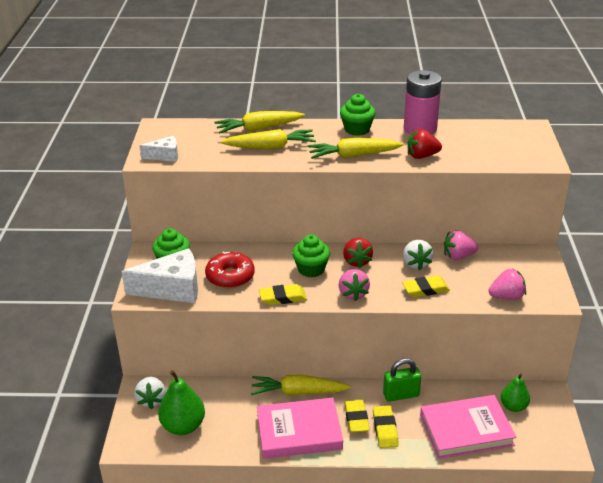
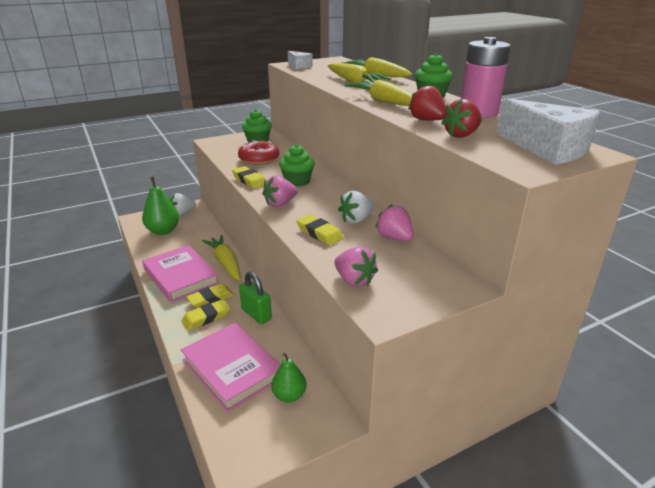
camera: 60 degrees right, 5 degrees down
white cheese [121,248,198,303] -> white cheese moved to [496,98,600,165]
red strawberry [343,238,373,268] -> red strawberry moved to [441,99,482,138]

